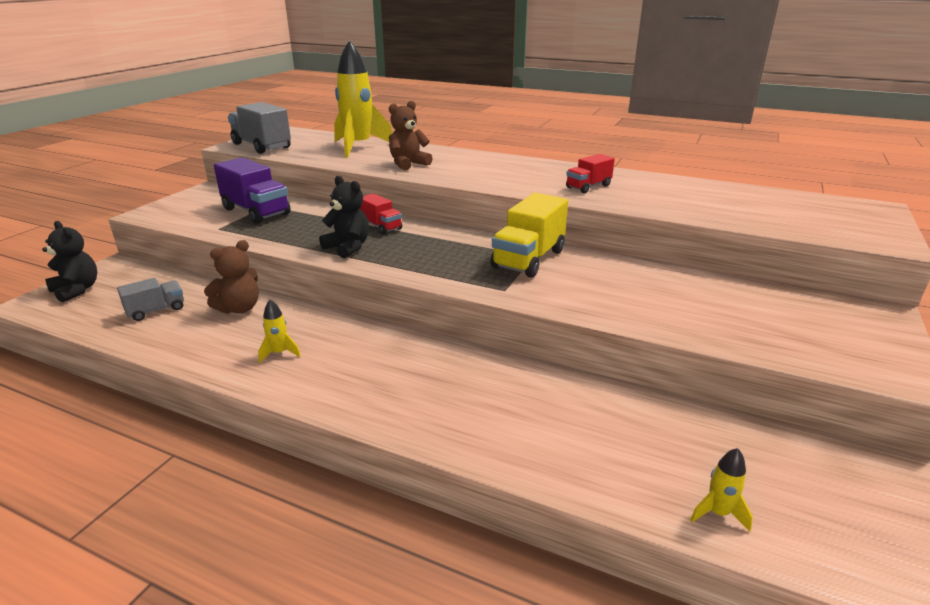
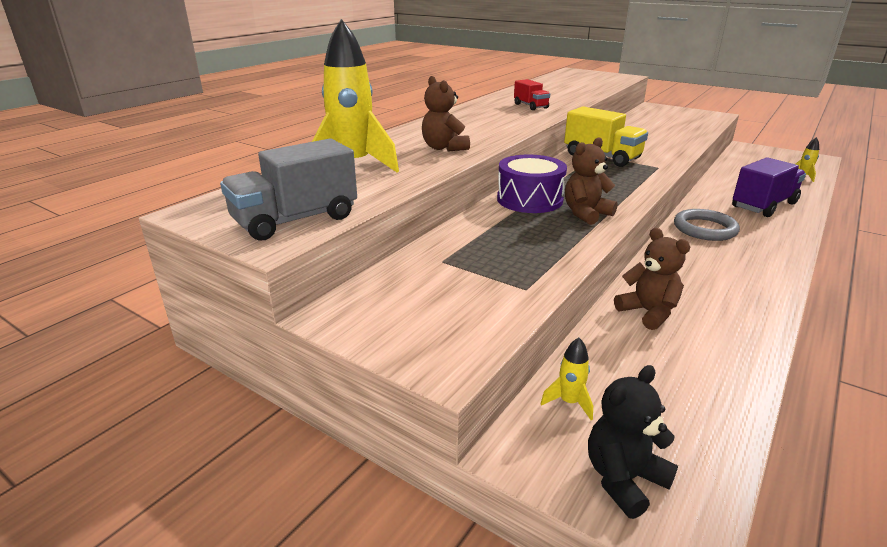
camera: 80 degrees left, 0 degrees up
grey truck [117,278,184,321] -> none
purple truck [214,157,291,224] -> purple truck moved to [732,157,806,217]
yellow rocket [258,300,301,363] -> yellow rocket moved to [540,338,593,420]
black teddy bear [319,176,369,258] -> brown teddy bear [565,137,618,225]
red truck [360,193,402,235] -> purple drum [497,154,567,213]
none -> grey ring [674,209,740,241]

